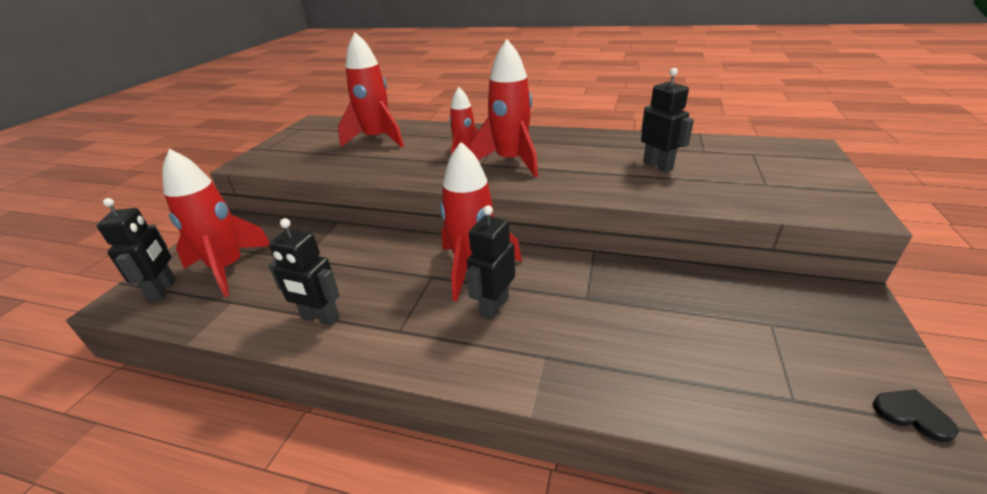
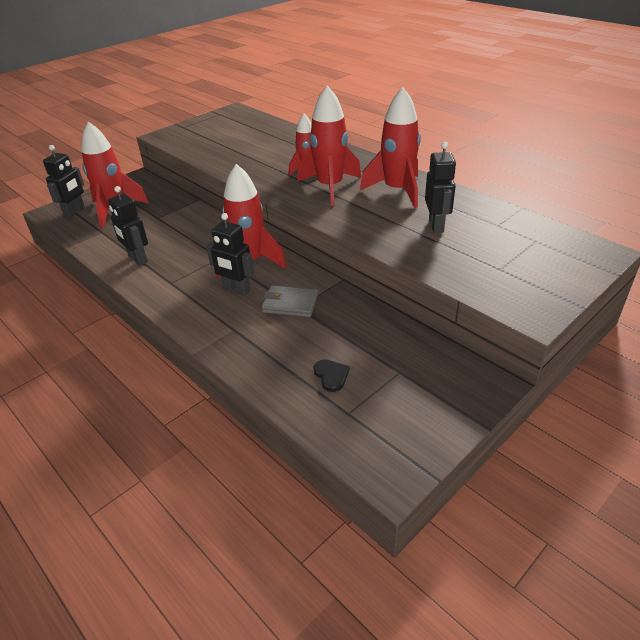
camera: 30 degrees right, 5 degrees up
red rocket [338,32,404,148] -> red rocket moved to [360,87,421,208]
black robot [466,205,515,320] -> black robot turned 120 degrees counterclockwise [206,213,254,296]
black heart [873,389,959,442] -> black heart moved to [313,359,350,392]
none -> grey wallet [262,286,318,317]

